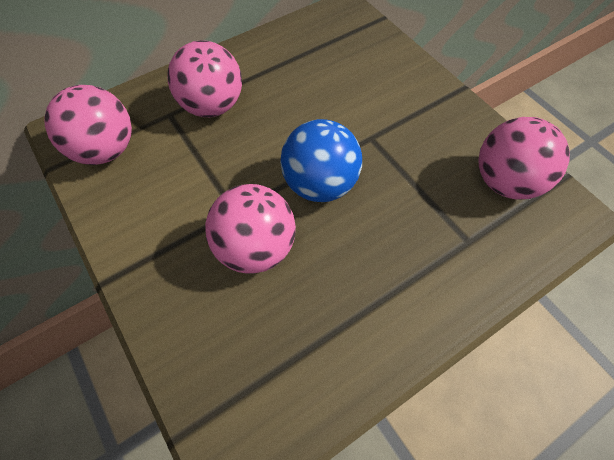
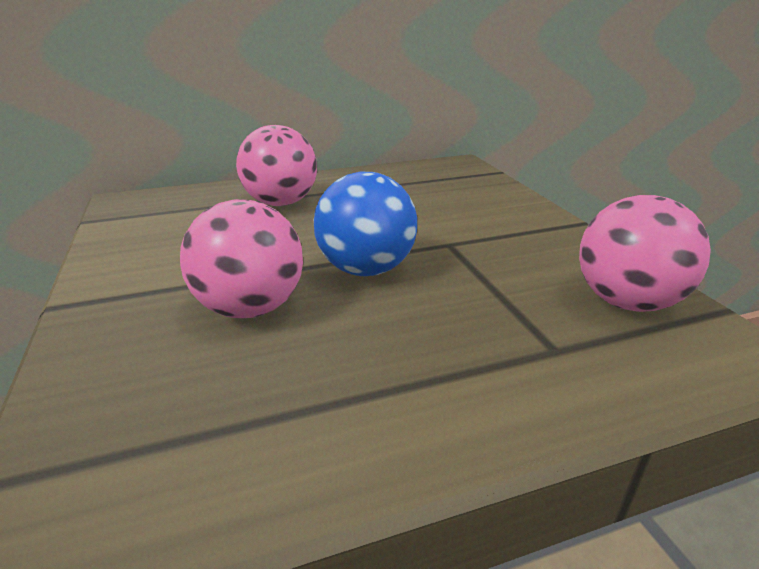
camera: 15 degrees right, 30 degrees down
pink ball [44,85,132,165] -> none

